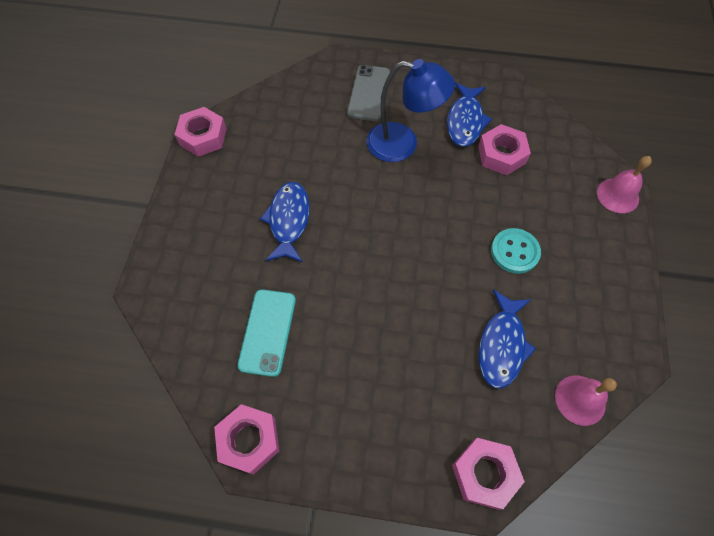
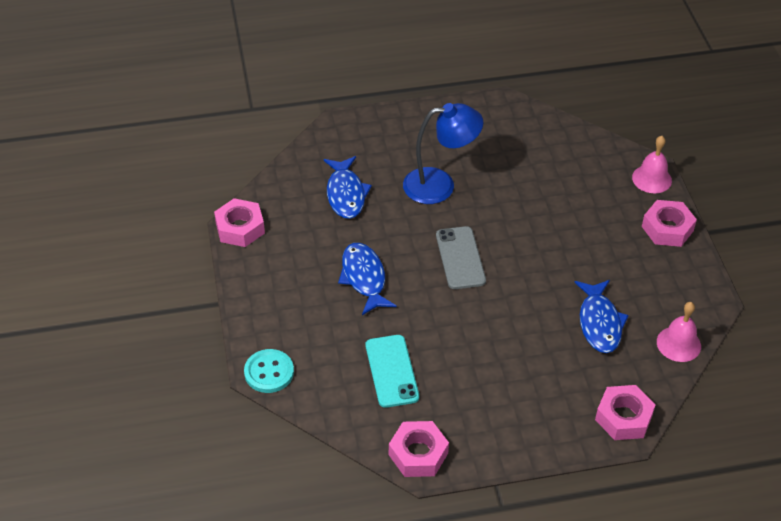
camera: 20 degrees left, 15 degrees down
grey phone [347,65,390,121] -> grey phone moved to [436,226,486,289]
blue fish [447,82,492,147] -> blue fish moved to [324,156,372,219]
pink nut [478,124,531,176] -> pink nut moved to [642,200,697,247]
turquoise button [491,228,541,274] -> turquoise button moved to [244,349,294,393]

